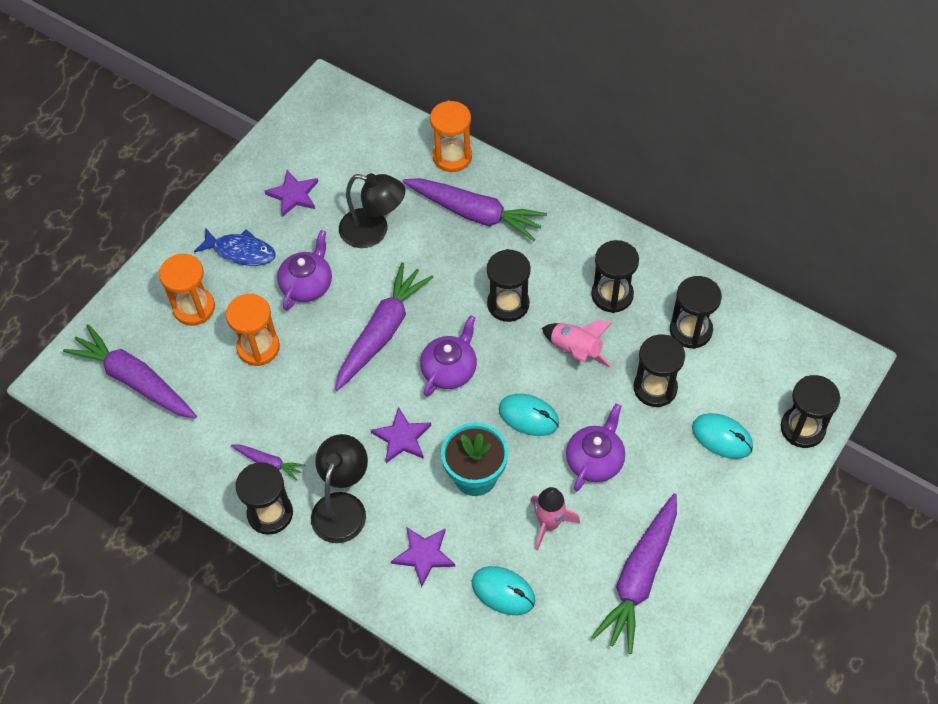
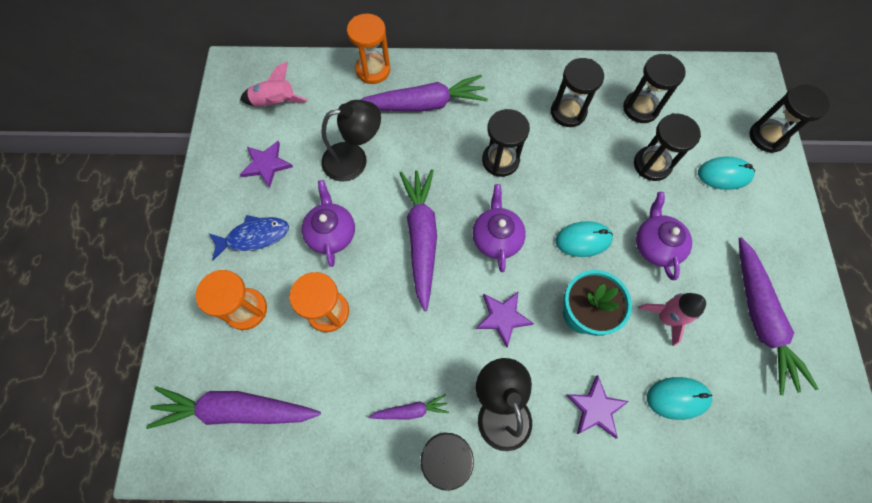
camera: 35 degrees left, 10 degrees up
pink rocket [542,320,612,368] -> pink rocket moved to [240,62,308,107]

